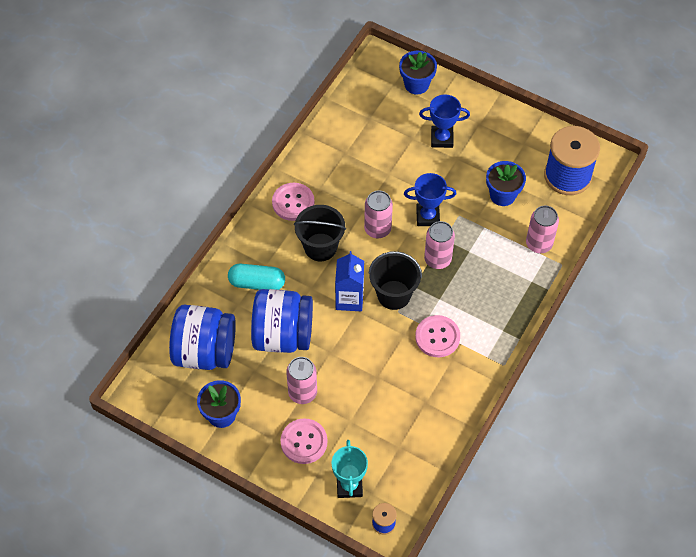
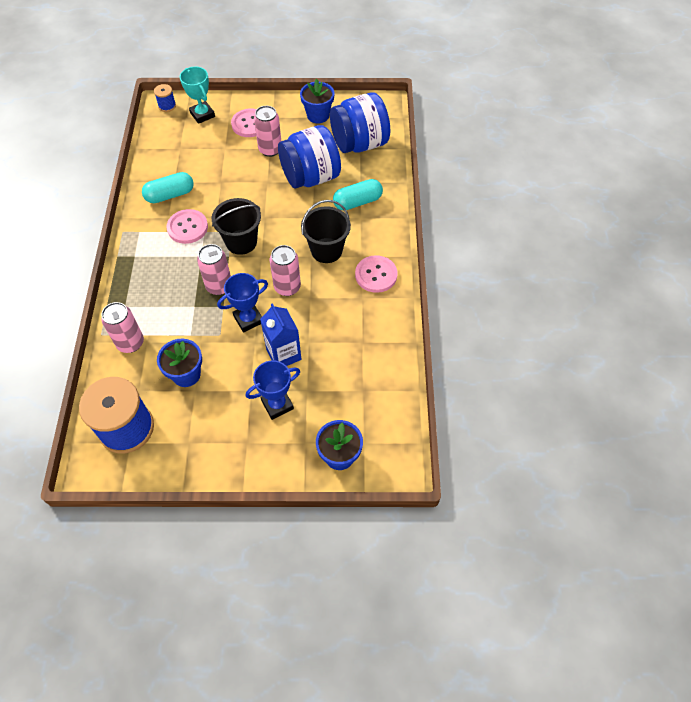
camera: 150 degrees right, 0 degrees up
blue carton [335,251,364,311] -> blue carton moved to [260,303,301,366]
none -> turquoise capsule [142,172,194,203]

